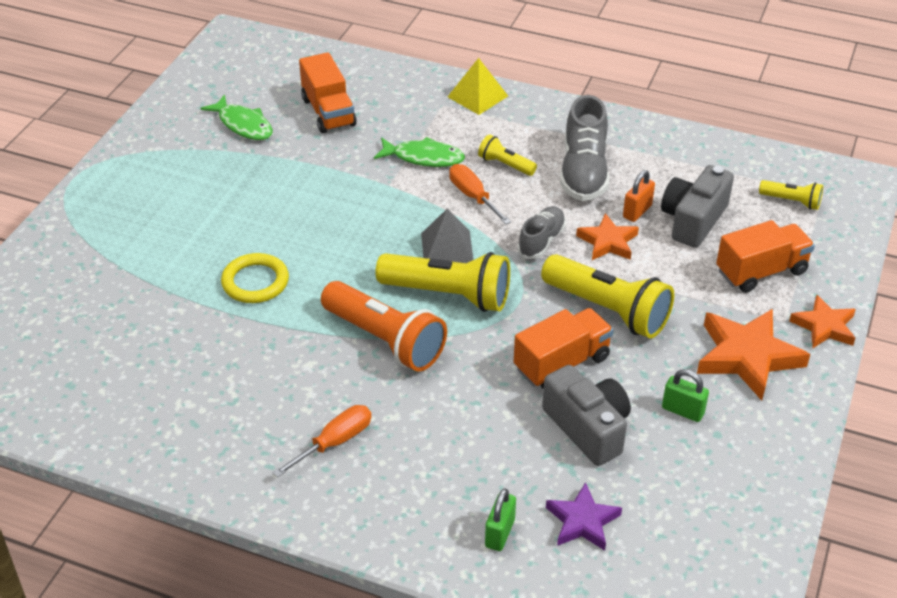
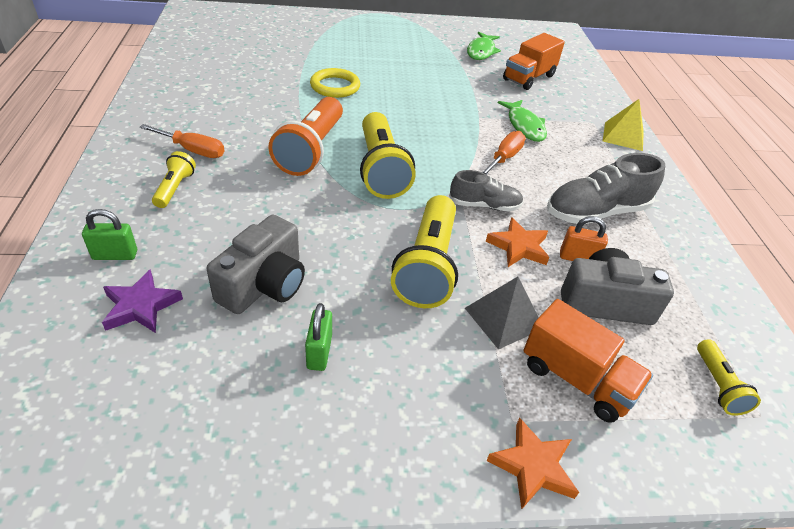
camera: 60 degrees right, 0 degrees up
grey pyramid [421,209,473,263] -> grey pyramid moved to [465,277,539,349]
yellow flashlight [478,134,537,176] -> yellow flashlight moved to [152,151,196,208]
orange truck [514,308,613,389] -> none
orange star [697,309,810,401] -> none

